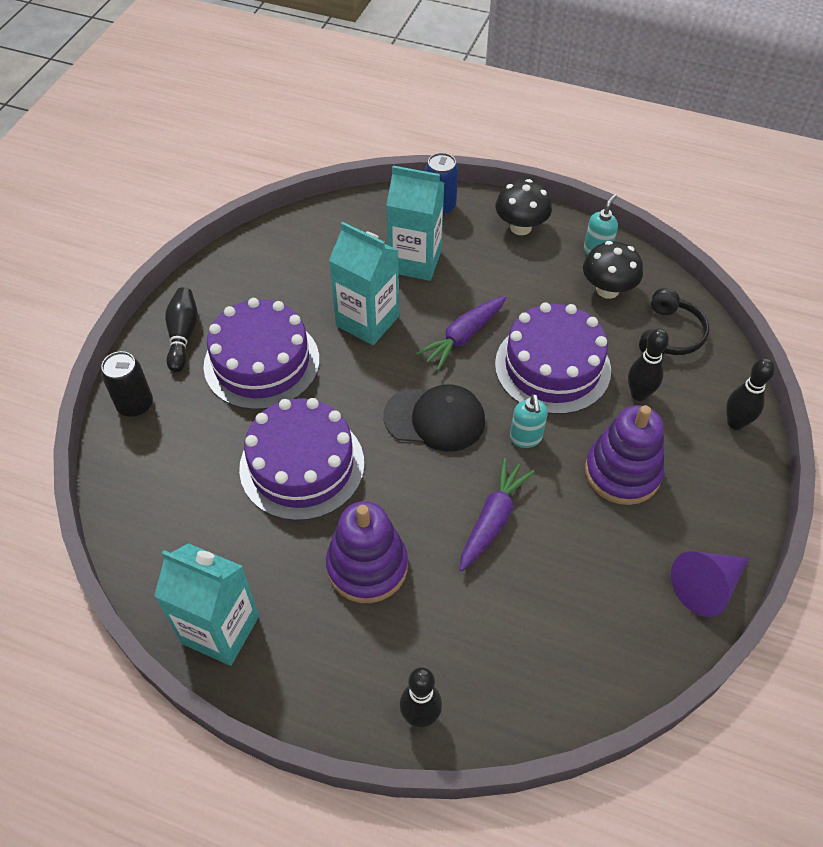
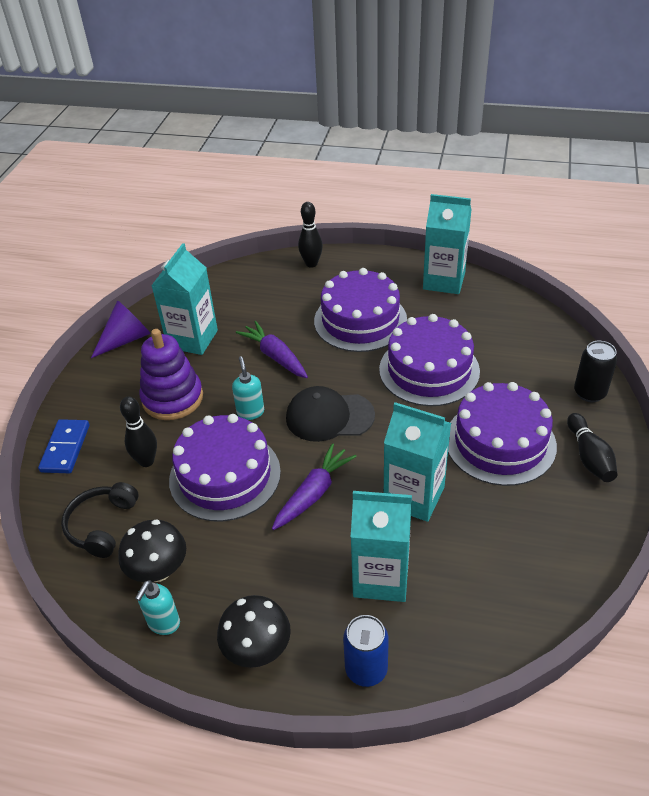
camera: 175 degrees right, 10 degrees down
purple stacking toy [326,501,408,603] -> purple cake [314,268,407,352]
purple carrot [459,458,535,571] -> purple carrot turned 120 degrees clockwise [236,321,308,378]
black bowling pin [726,358,775,430] -> blue domino [38,419,89,473]
none -> turquoise carton [151,243,218,355]

